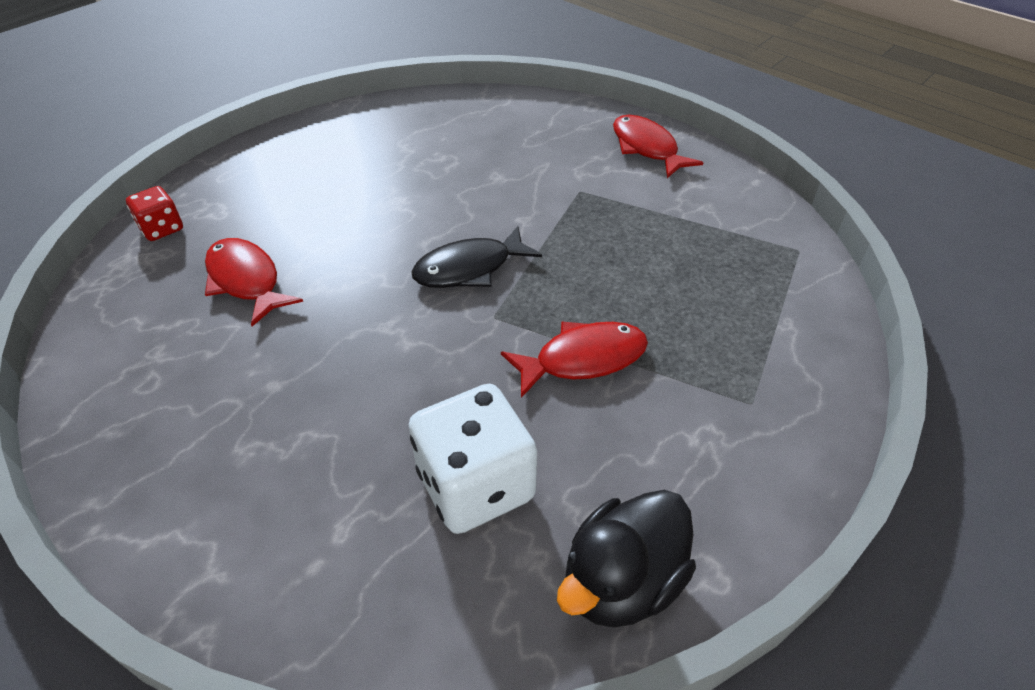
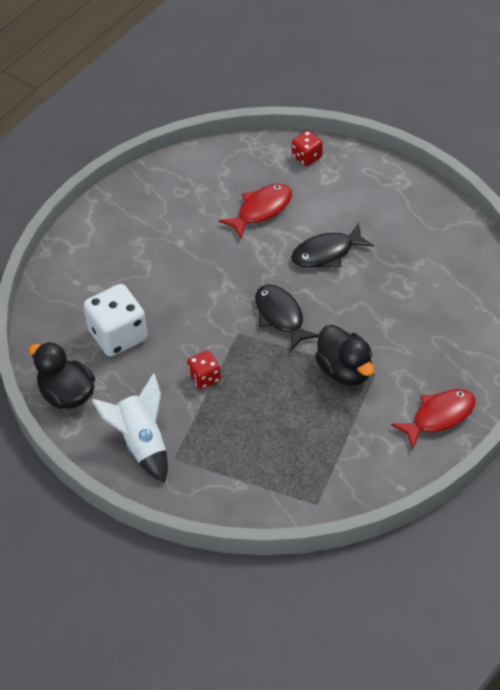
camera: 90 degrees right, 5 degrees up
red fish [501,321,648,398] -> red dice [187,350,221,390]
none -> white rocket [92,374,168,483]
none -> black fish [291,223,374,268]
none -> black duck [315,325,374,386]

